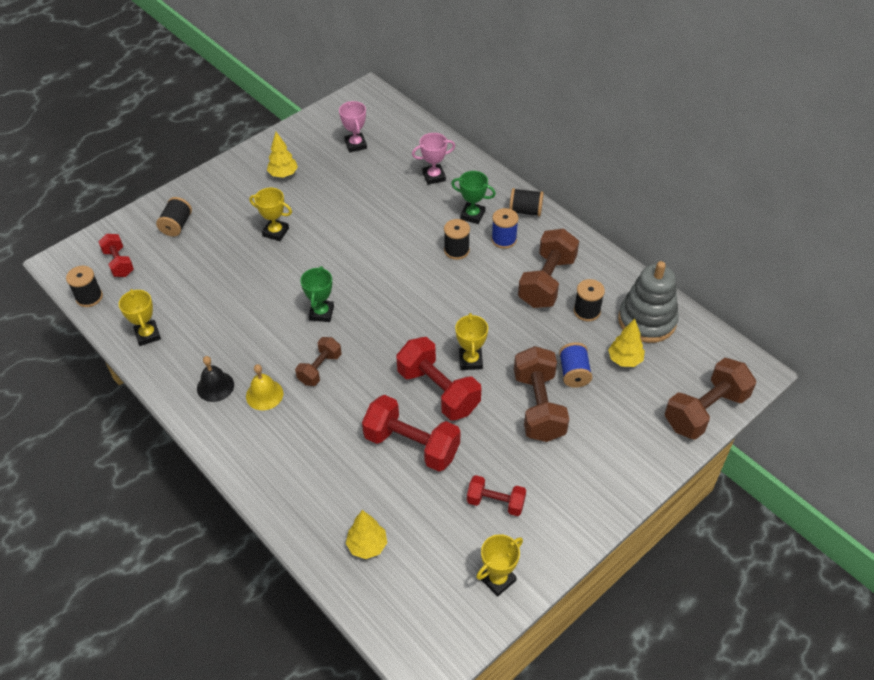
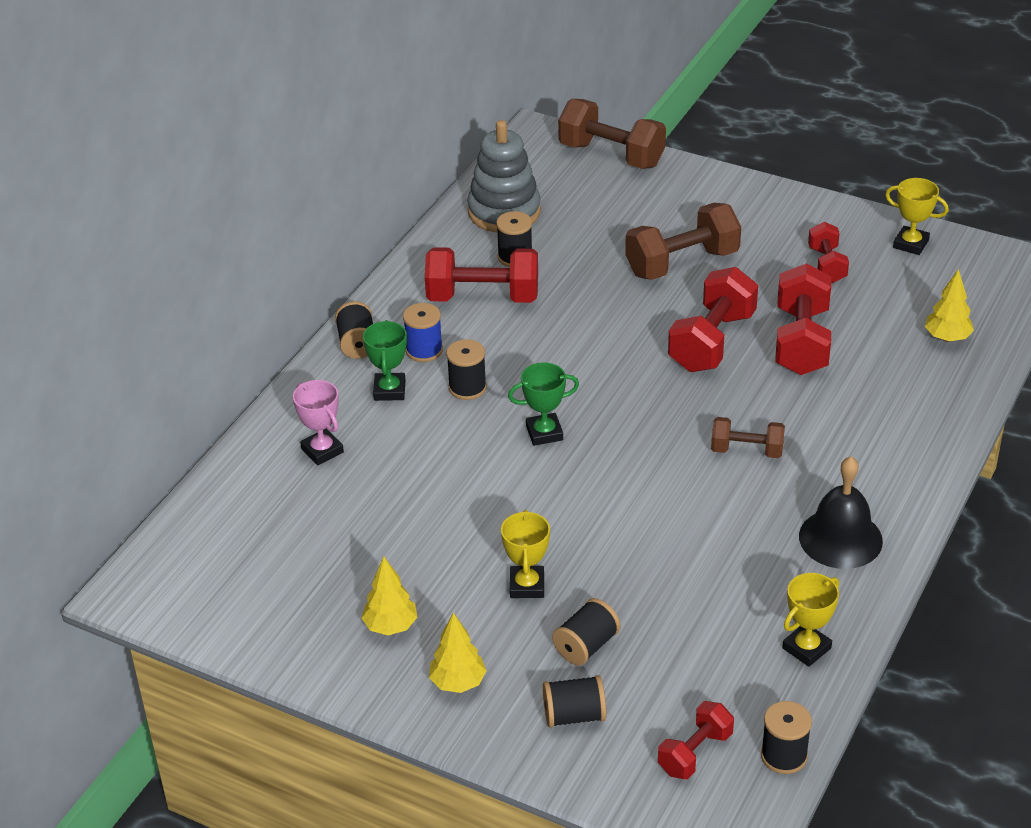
camera: 110 degrees left, 10 degrees down
black bell [197,356,234,402] -> black bell [799,456,883,569], size x1.53
yellow bell [246,364,283,410] -> none
green trophy [300,266,334,322] -> green trophy moved to [508,362,579,446]
pink trophy [339,101,367,152] -> none
yellow trophy [455,313,488,370] -> none
brown dumbbell [518,229,579,308] -> red dumbbell [425,247,538,303]
blue spool [559,342,592,388] -> none
yellow tree [608,319,645,367] -> yellow tree moved to [429,612,487,693]
none -> black spool [552,598,620,666]

